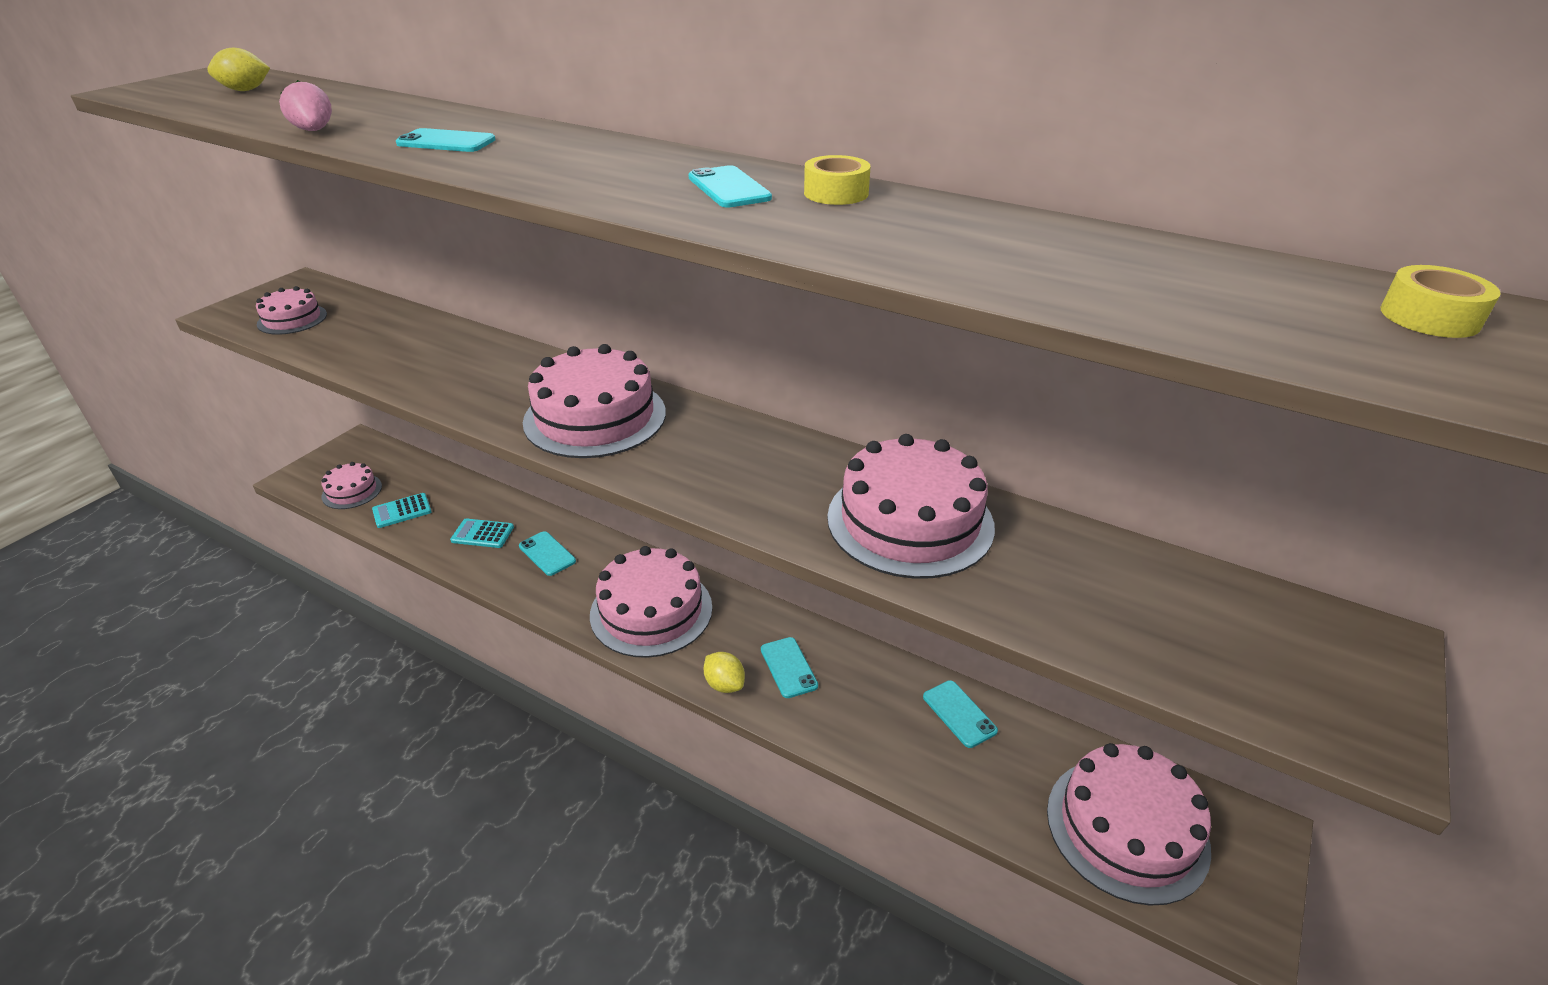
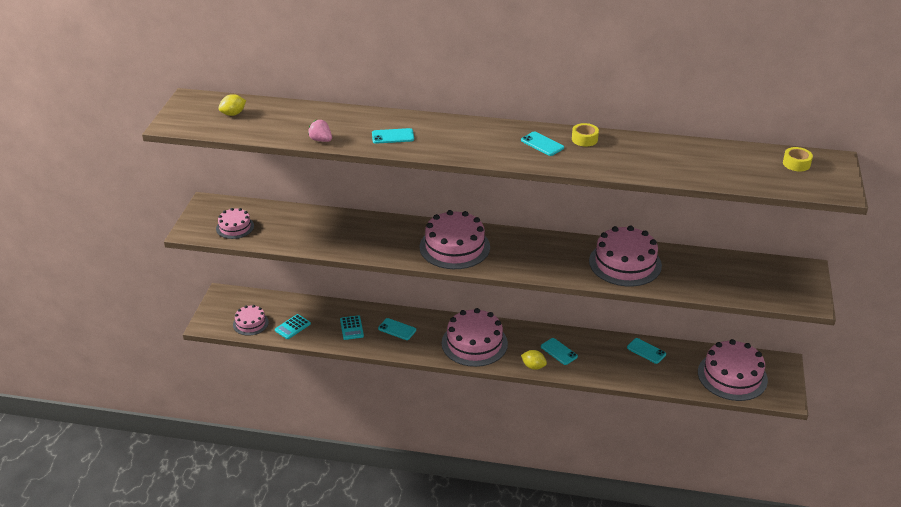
camera: 20 degrees left, 0 degrees up
turquoise calculator [450,518,514,548] -> turquoise calculator turned 90 degrees counterclockwise [340,315,364,340]

